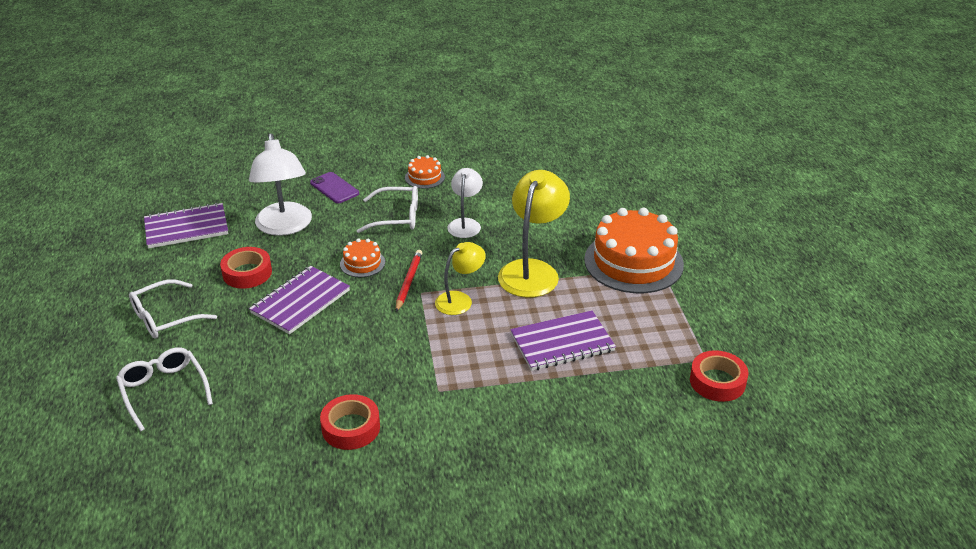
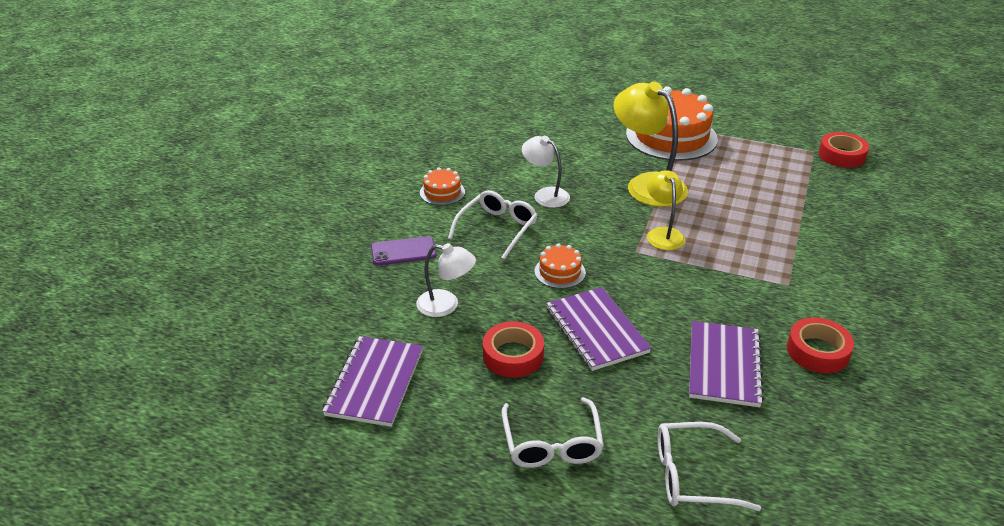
camera: 60 degrees left, 0 degrees up
white lamp [249,133,312,236] -> white lamp [416,243,476,317], size x0.59
red pencil [396,250,422,312] -> none
purple notebook [510,311,616,371] -> purple notebook moved to [689,321,765,407]

